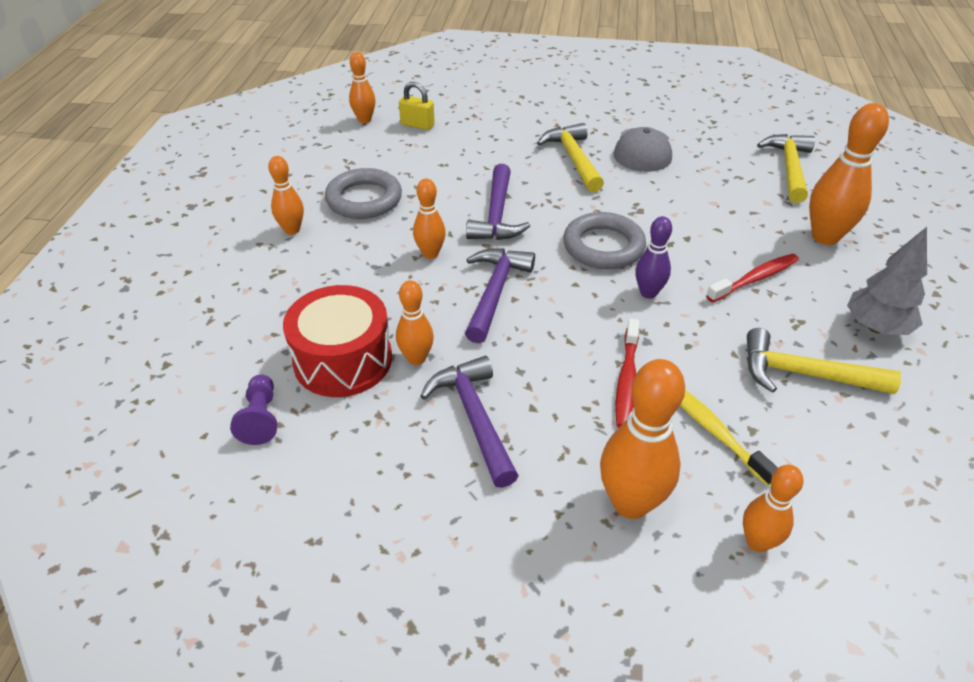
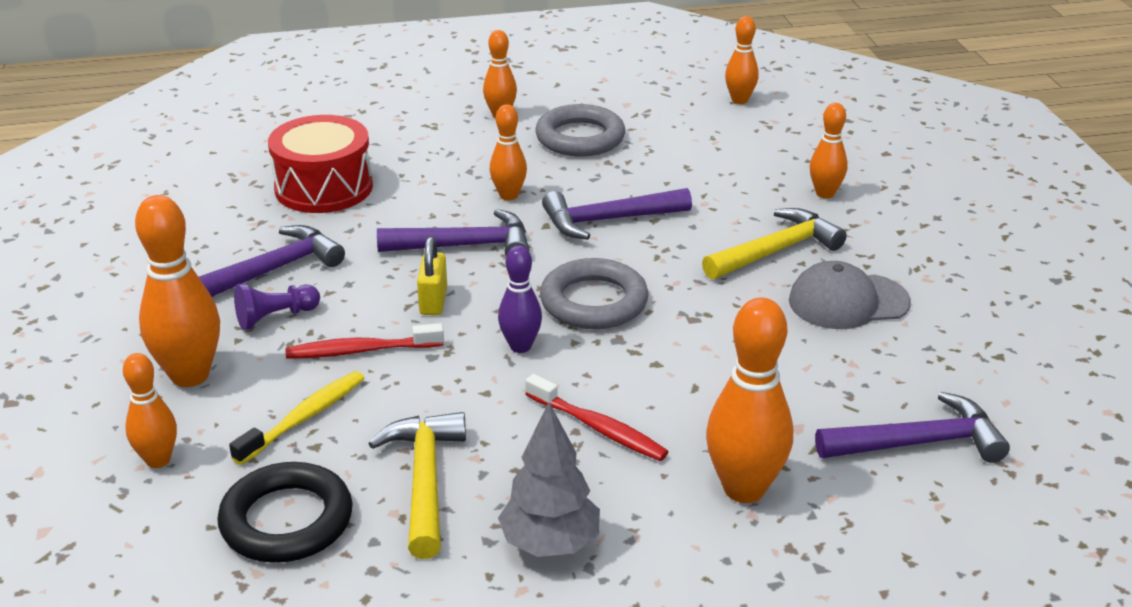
camera: 70 degrees right, 10 degrees down
purple pawn [230,374,277,445] -> purple pawn moved to [234,283,320,330]
orange bowling pin [396,280,434,365] -> orange bowling pin moved to [810,103,848,199]
yellow padlock [399,82,435,130] -> yellow padlock moved to [417,237,447,315]
yellow hammer [757,134,815,203] -> purple hammer [815,392,1010,463]
none -> black ring [217,462,353,563]

